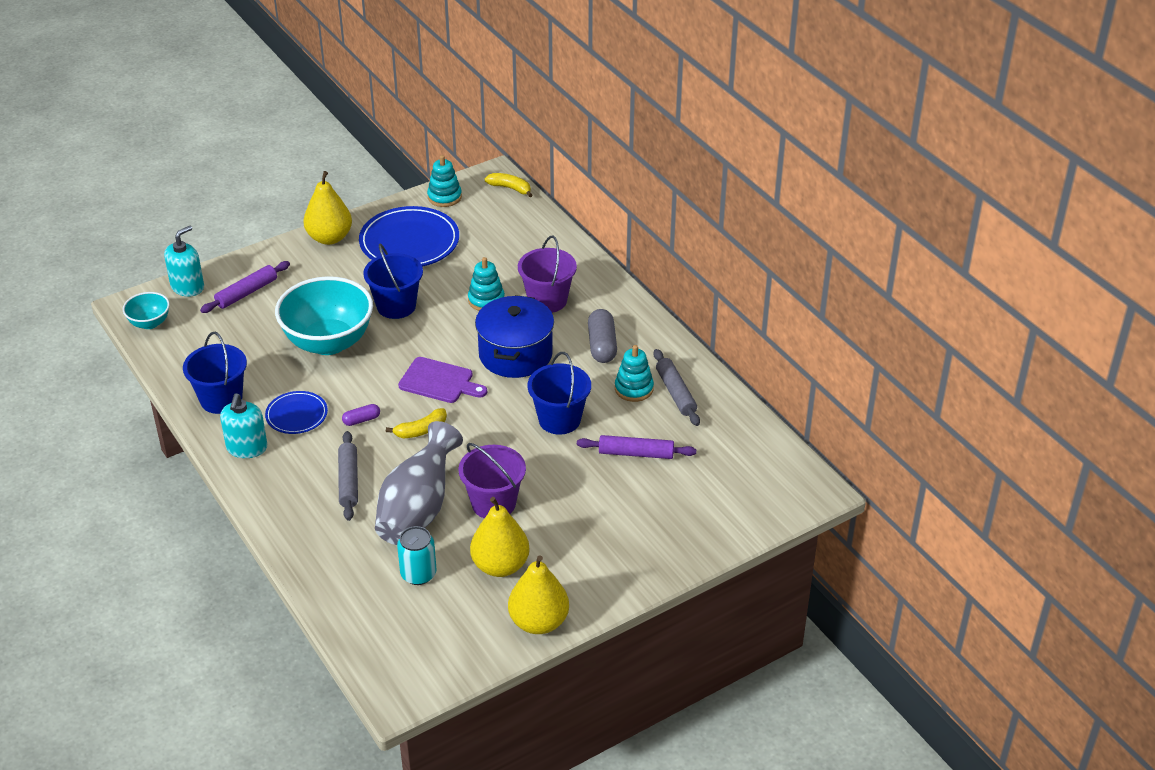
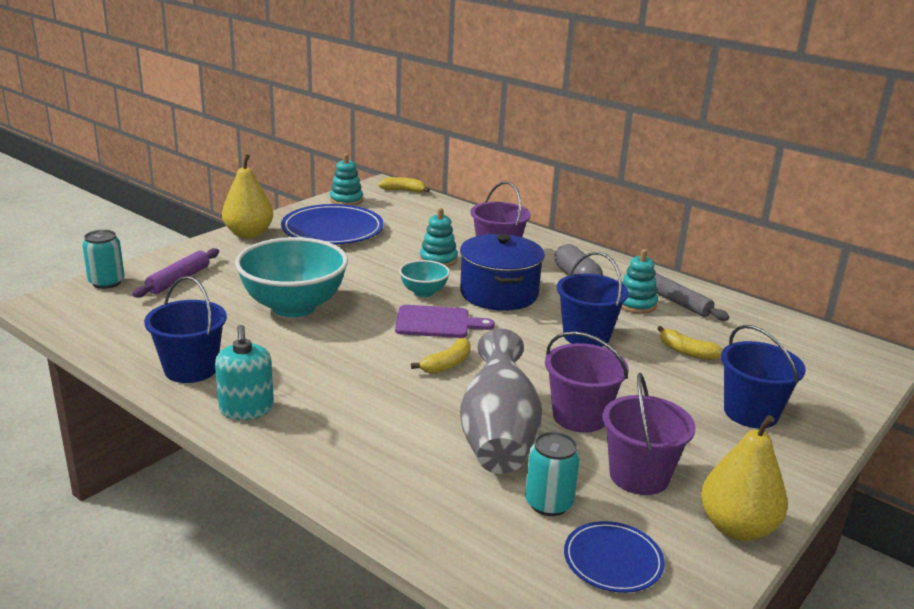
camera: 20 degrees left, 15 degrees down
turquoise bowl [123,292,170,329] -> turquoise bowl moved to [399,260,450,297]
turquoise soap dispenser [164,226,204,297] -> turquoise can [82,230,125,289]
blue plate [265,391,328,434] -> blue plate moved to [564,521,665,593]
grey rolling pin [338,431,358,521] -> none
purple capsule [342,404,380,426] -> none
blue bucket [363,244,423,319] -> blue bucket moved to [721,325,806,428]
yellow pear [470,497,530,577] -> purple bucket [602,373,696,495]
purple rolling pin [577,435,696,459] -> yellow banana [657,326,723,360]

